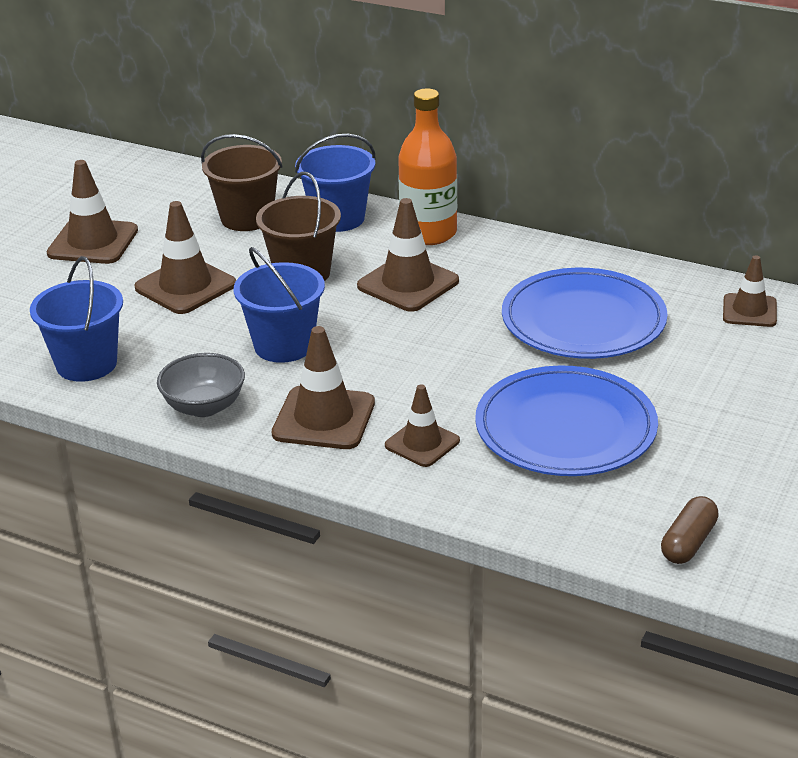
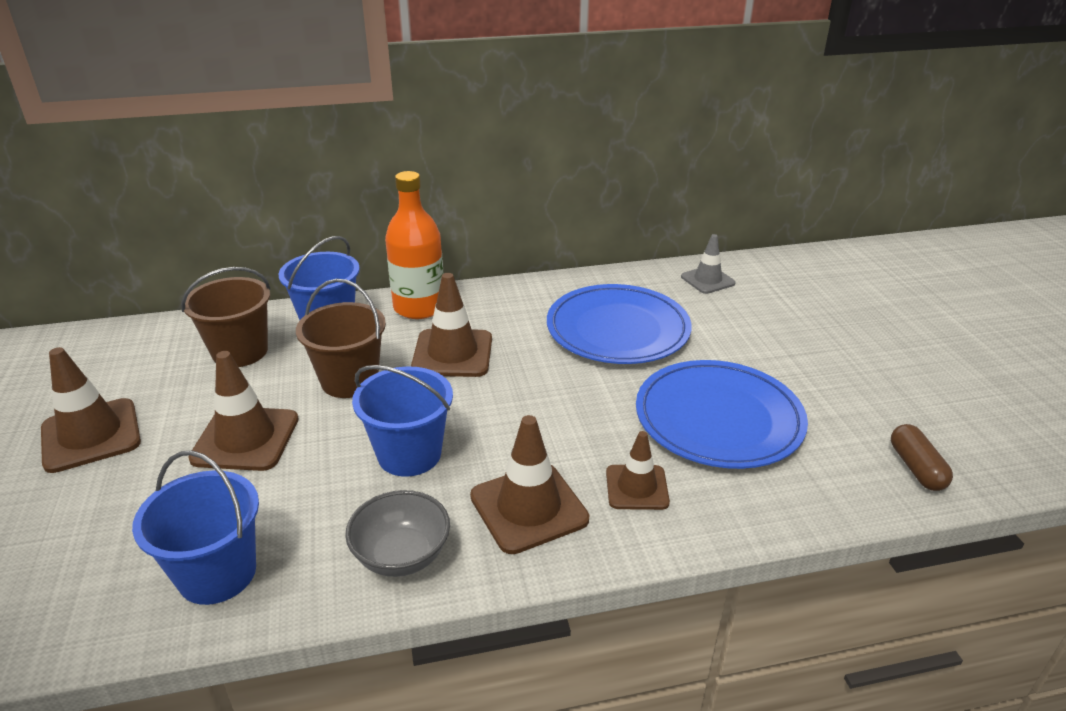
camera: 40 degrees left, 0 degrees up
brown traffic cone [723,255,777,327] -> grey traffic cone [681,234,736,294]

